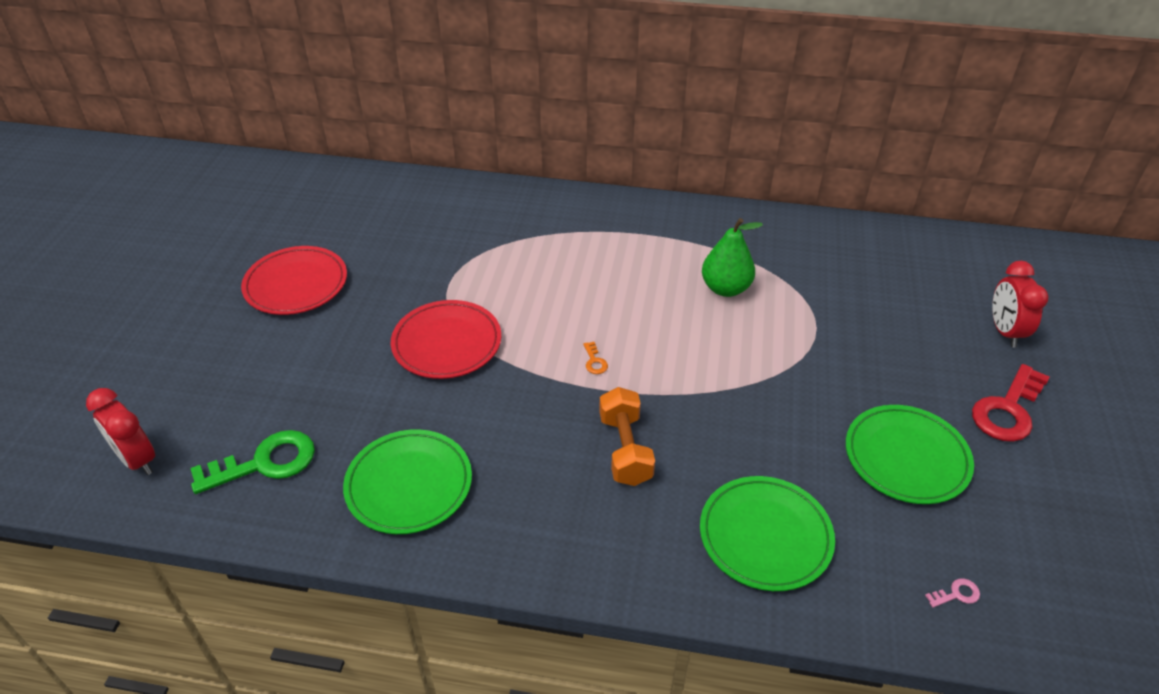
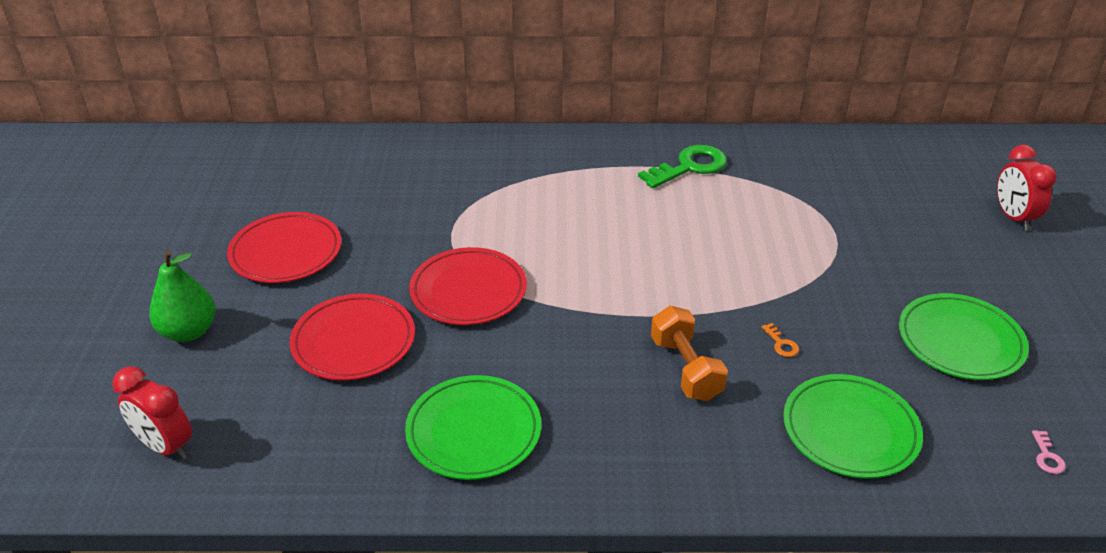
camera: 10 degrees left, 5 degrees down
green key [190,430,315,494] -> green key moved to [638,145,727,188]
orange key [583,342,608,374] -> orange key moved to [762,323,799,357]
green pear [702,218,763,297] -> green pear moved to [149,250,216,342]
pink key [925,578,980,608] -> pink key turned 120 degrees clockwise [1032,430,1066,474]
red key [972,364,1050,442] -> none
none -> red plate [289,294,415,381]

